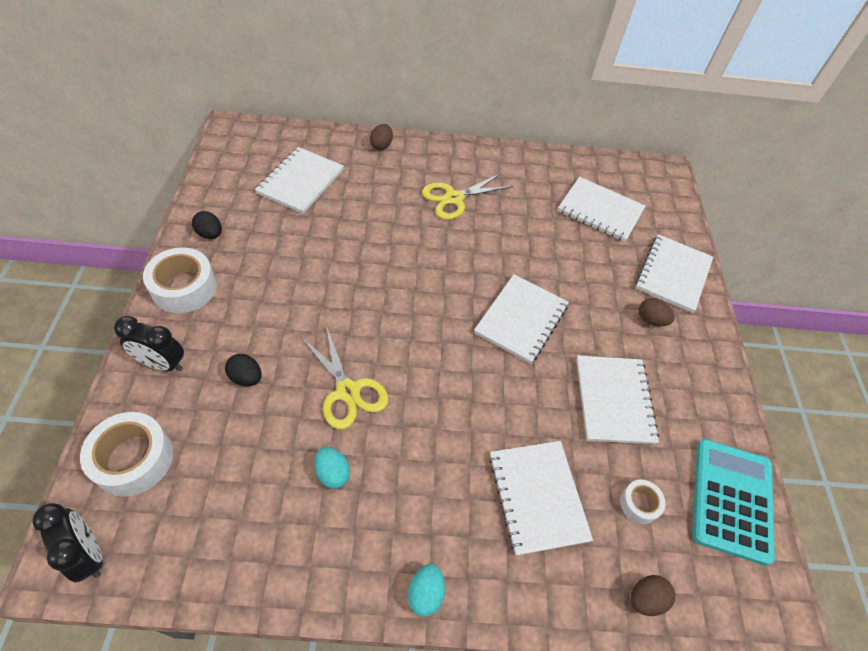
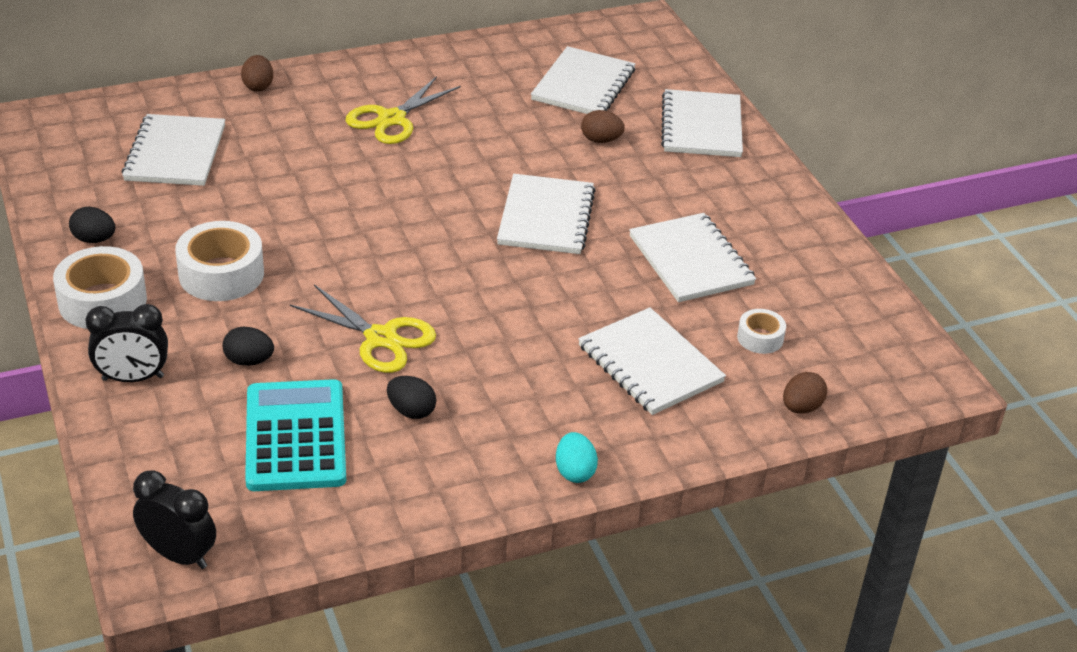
camera: 20 degrees left, 15 degrees down
white tape [80,412,173,497] -> white tape moved to [175,221,264,301]
turquoise egg [314,447,350,489] -> black egg [387,376,436,419]
white notebook [558,177,645,242] -> white notebook turned 75 degrees counterclockwise [531,46,635,114]
brown egg [639,298,675,326] -> brown egg moved to [581,110,625,143]
turquoise calculator [692,439,775,566] -> turquoise calculator moved to [245,379,346,491]

